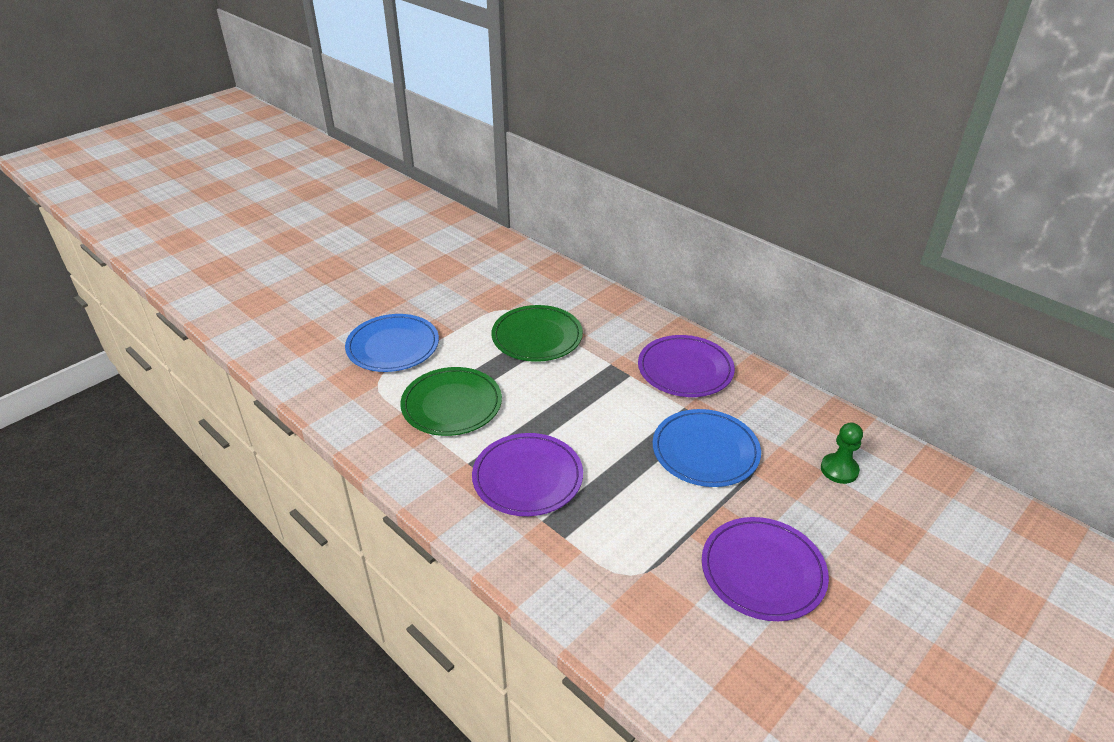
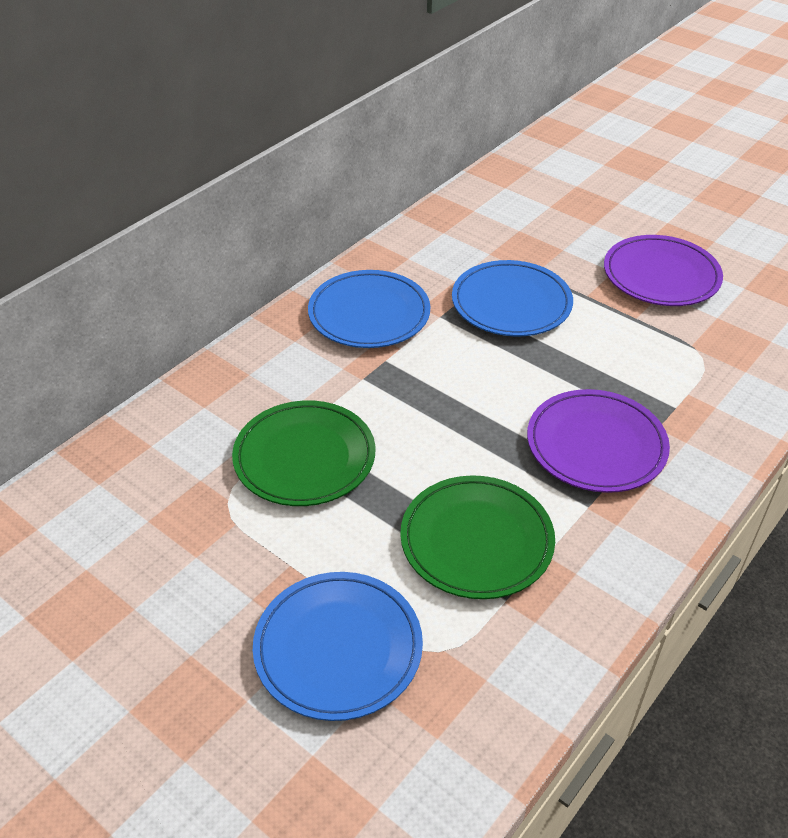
camera: 95 degrees left, 5 degrees up
purple plate [638,335,735,397] -> blue plate [308,270,430,348]
green pawn [821,423,863,484] -> none

